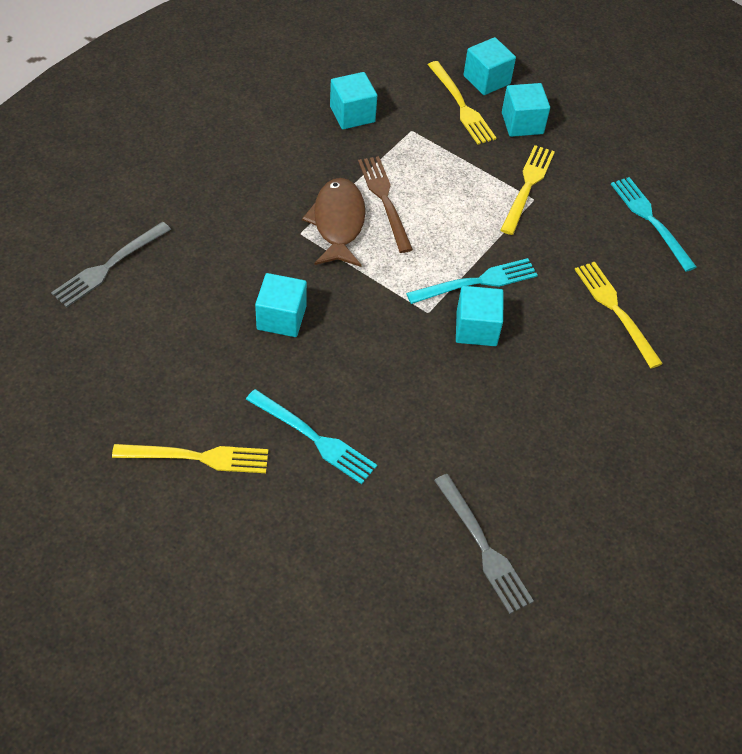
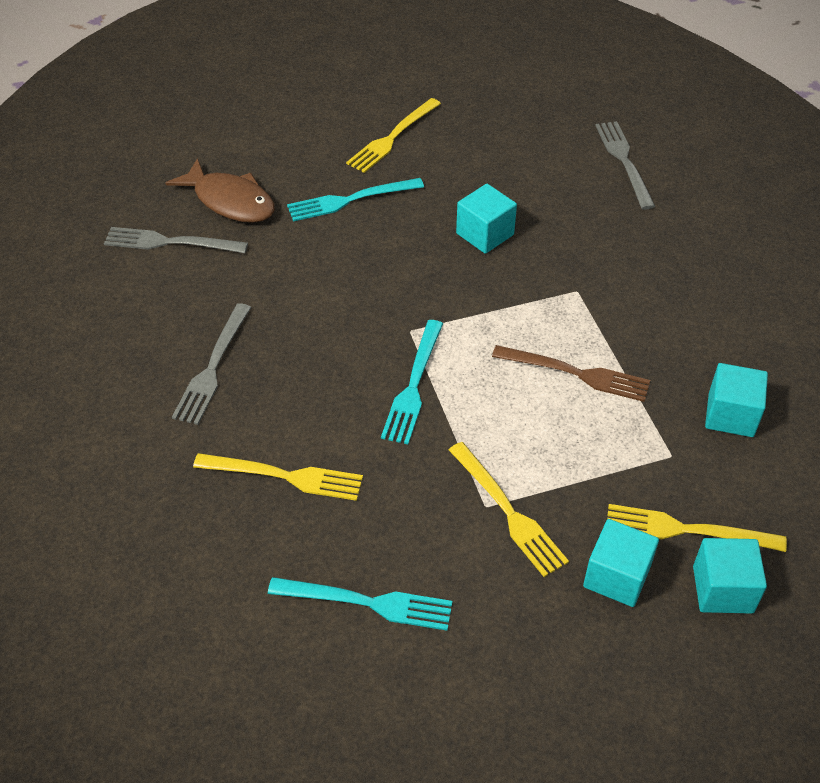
camera: 130 degrees right, 5 degrees down
brown fish [302,178,365,267] -> brown fish moved to [165,158,275,223]
turquoise cube [456,286,503,346] -> none
none -> grey fork [172,303,252,425]

